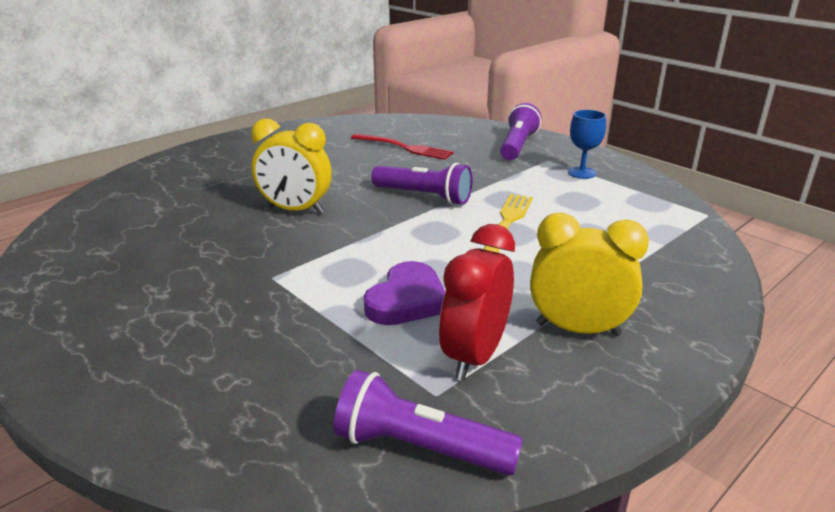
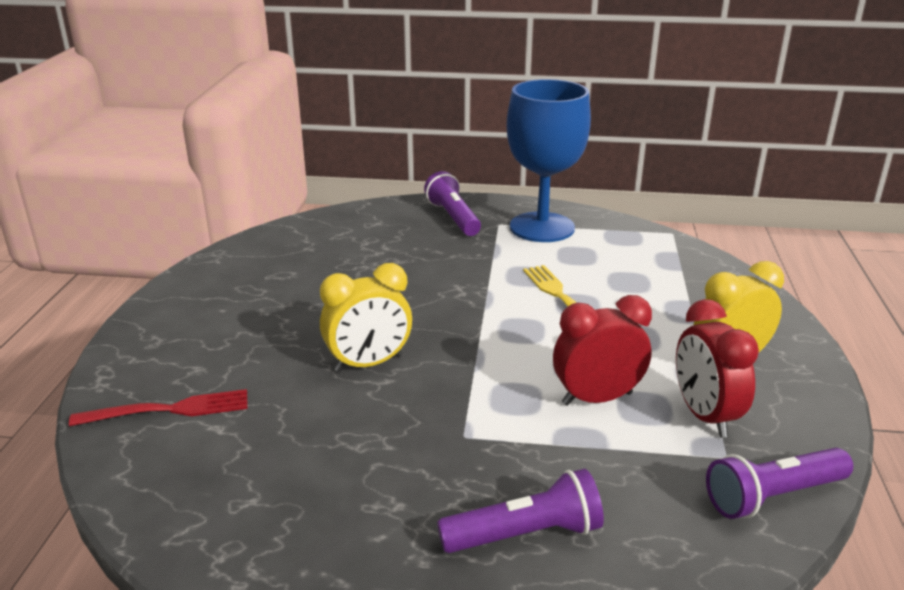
camera: 40 degrees left, 0 degrees up
red fork [351,134,454,160] -> red fork moved to [69,389,248,426]
purple heart [364,261,445,325] -> red clock [553,295,652,406]
purple flashlight [371,163,473,205] -> purple flashlight moved to [437,469,604,553]
blue goblet [568,110,606,179] -> blue goblet [506,79,591,242], size x2.34

